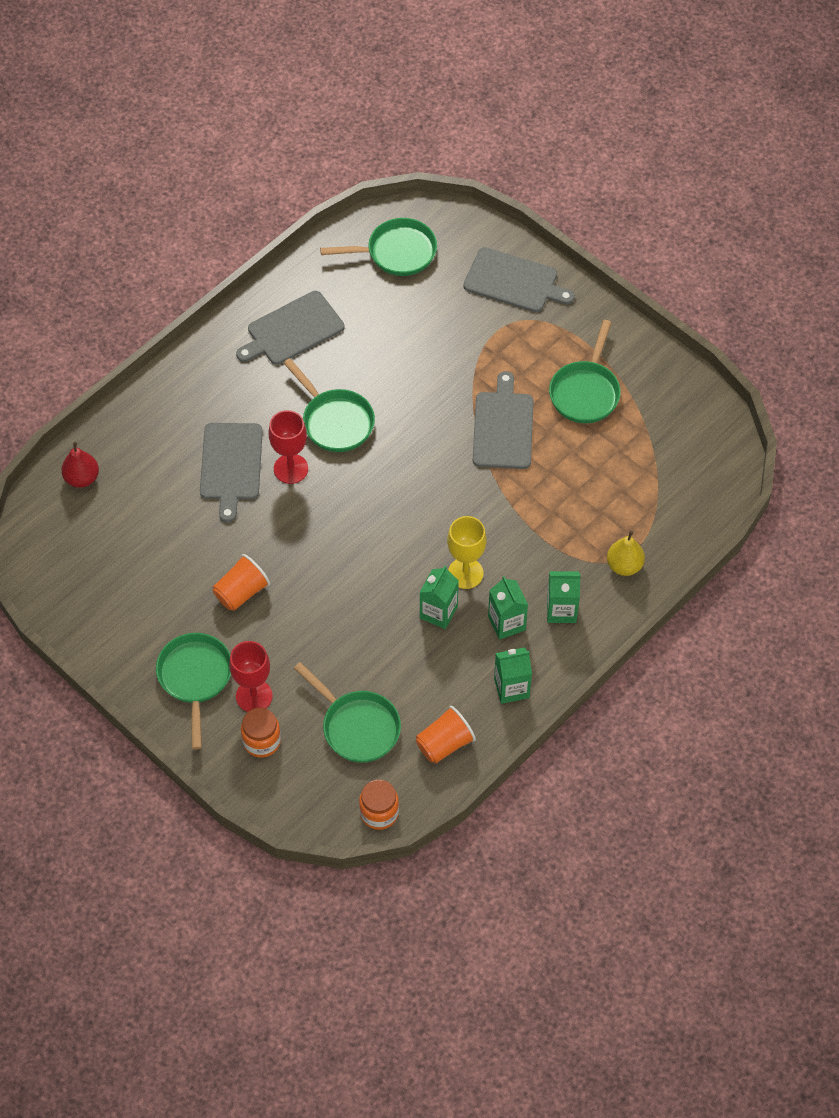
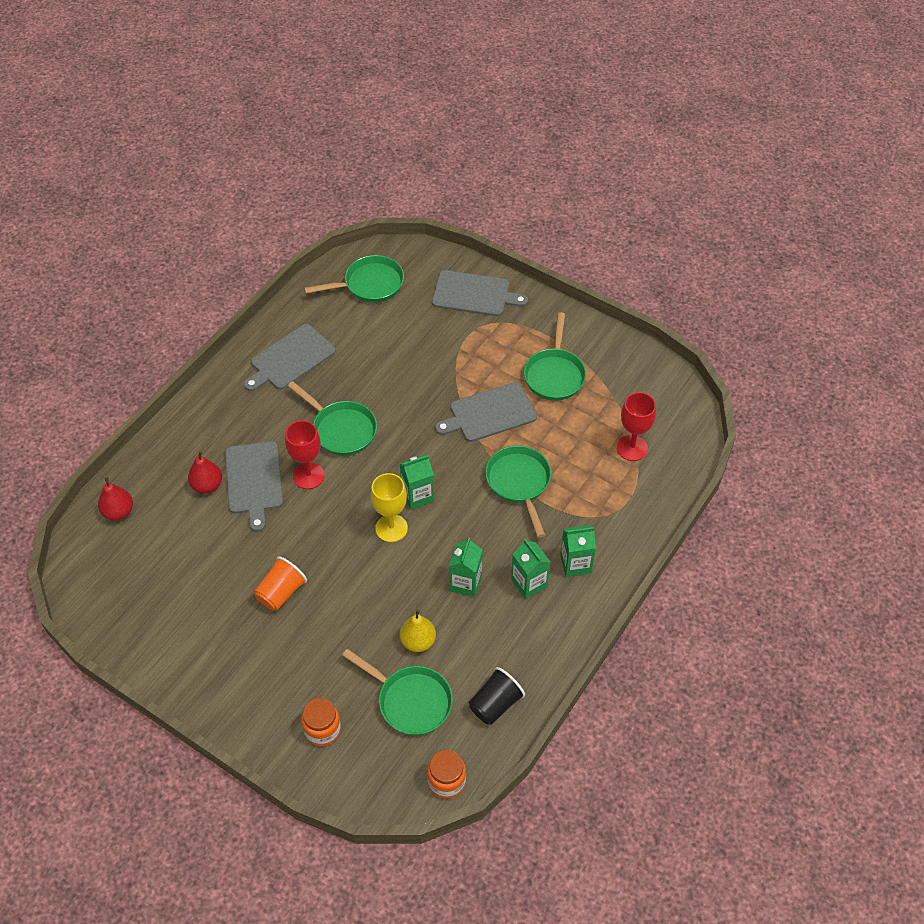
camera: 10 degrees left, 5 degrees down
green pan [156,633,231,749] -> green pan moved to [485,445,551,538]
red goblet [229,641,273,712] -> red goblet moved to [617,392,656,461]
orange cup [416,706,476,764] -> black cup [469,667,525,725]
yellow goblet [447,516,487,589] -> yellow goblet moved to [371,473,408,542]
grey cutting board [473,371,534,469] -> grey cutting board turned 105 degrees counterclockwise [435,382,537,442]
green carton [494,647,532,704] -> green carton moved to [400,455,434,509]
yellow pear [607,531,645,576] -> yellow pear moved to [400,609,436,652]
none -> red pear [188,451,222,493]

